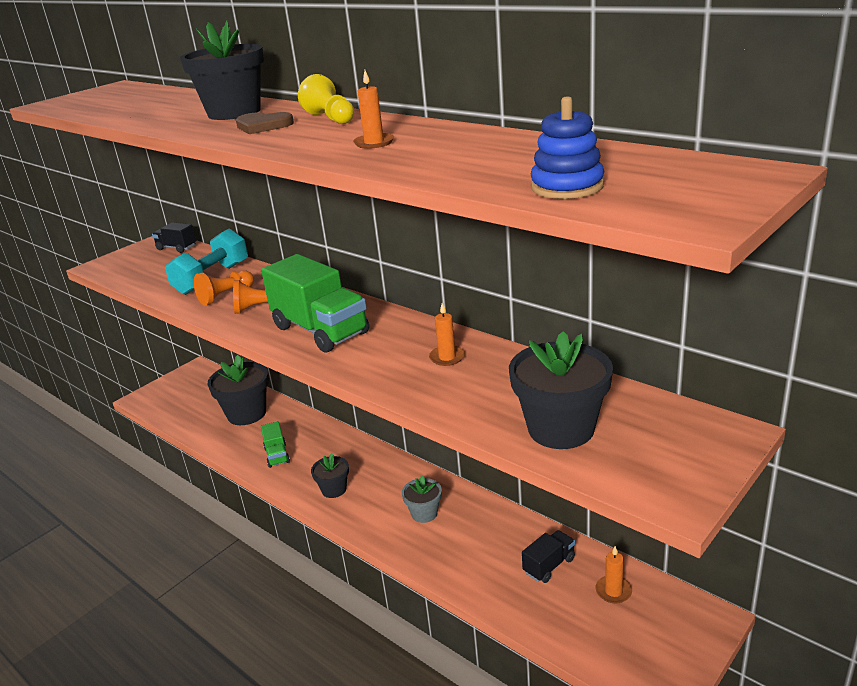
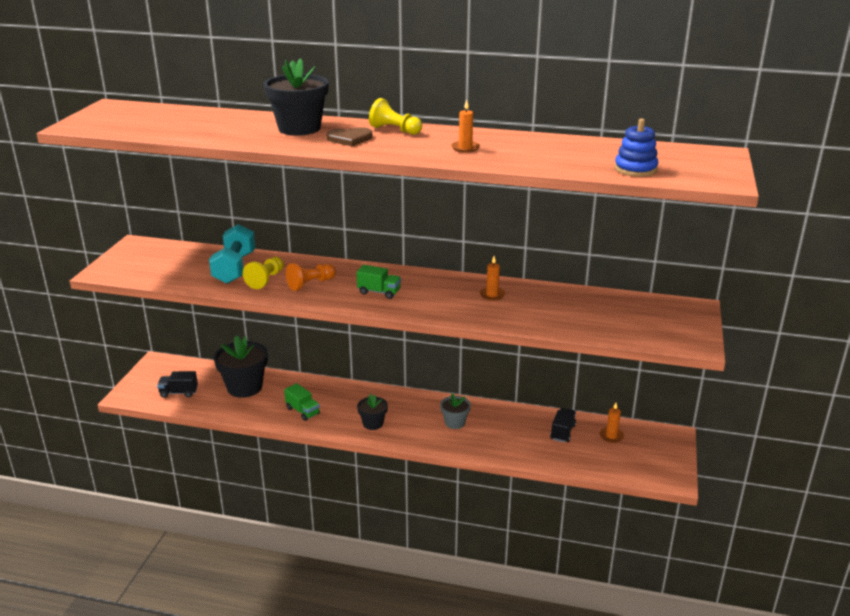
camera: 30 degrees left, 0 degrees up
black truck [152,222,196,253] -> black truck moved to [157,371,198,398]
orange pawn [194,270,254,306] -> yellow pawn [243,257,284,289]
green truck [261,254,369,353] -> green truck [356,265,401,299], size x0.49
black flower pot [509,331,613,449] -> none

